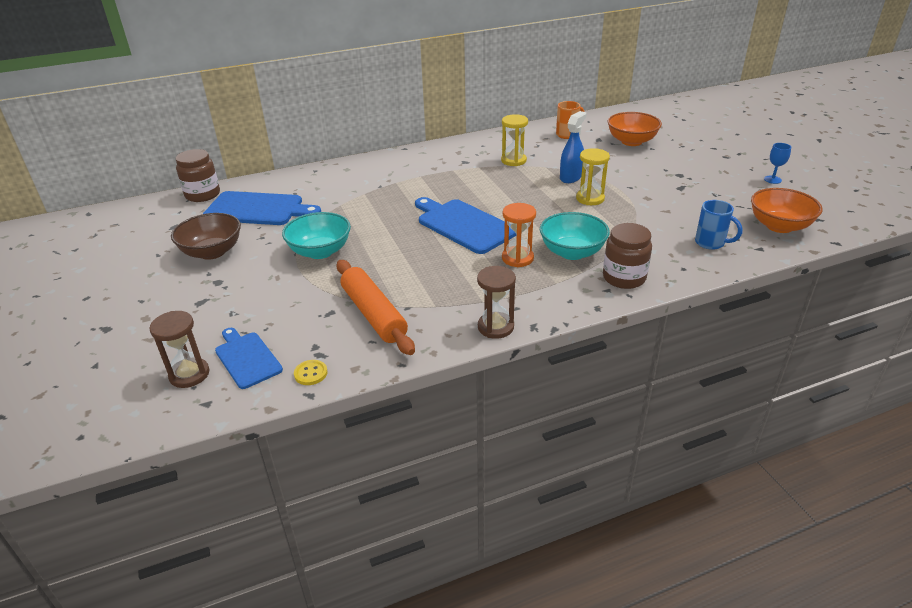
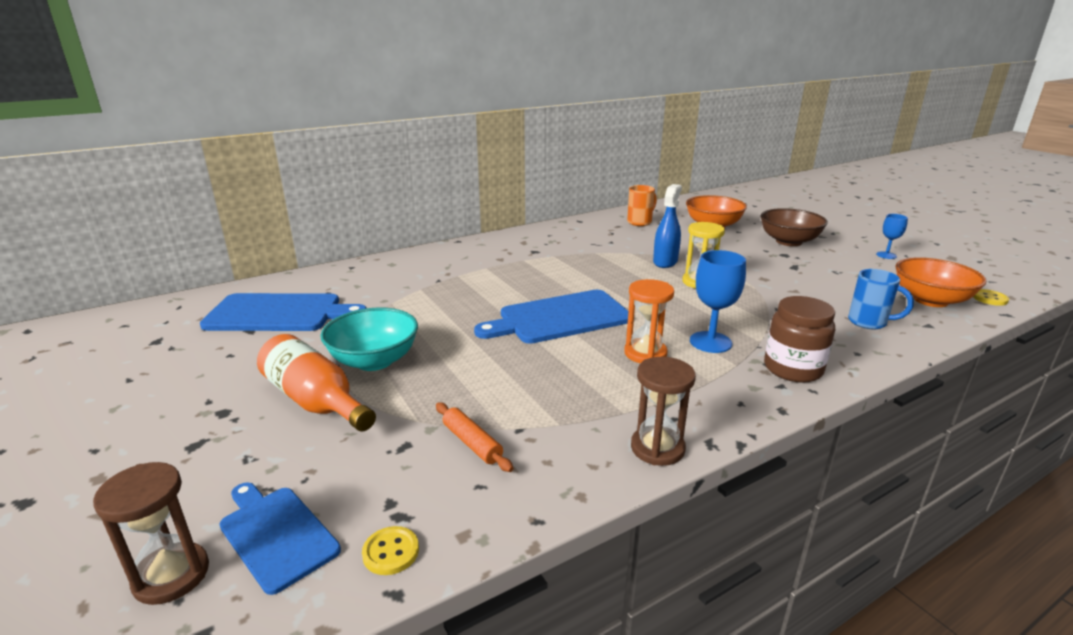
camera: 10 degrees left, 10 degrees down
brown bowl [171,213,241,260] -> brown bowl moved to [760,208,828,246]
brown jar [176,149,220,202] -> none
orange rolling pin [337,260,415,355] -> orange rolling pin [436,402,513,472], size x0.51
blue cutting board [415,197,516,254] -> blue cutting board turned 60 degrees counterclockwise [474,290,628,344]
yellow hourglass [501,114,528,166] -> none
turquoise bowl [540,212,610,260] -> blue goblet [690,250,746,353]
none -> orange bottle [257,334,376,431]
none -> yellow button [973,289,1009,306]

